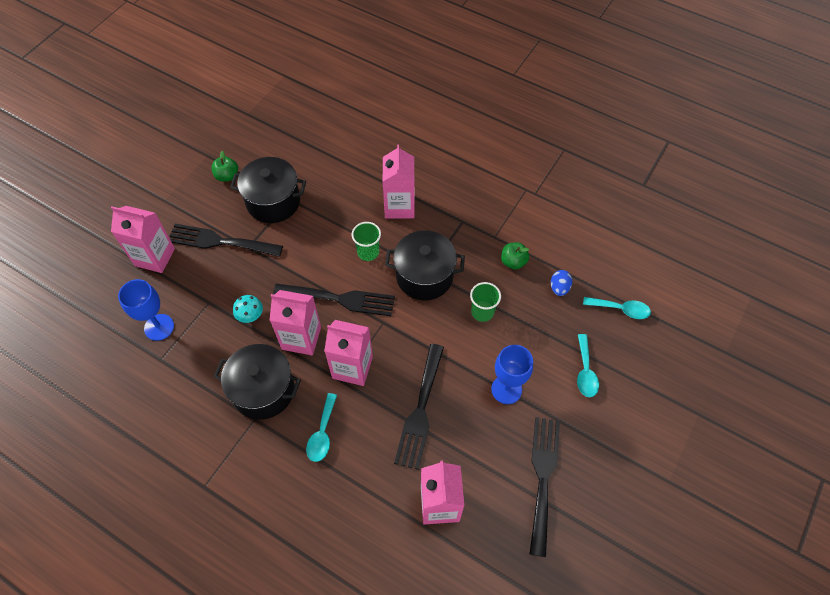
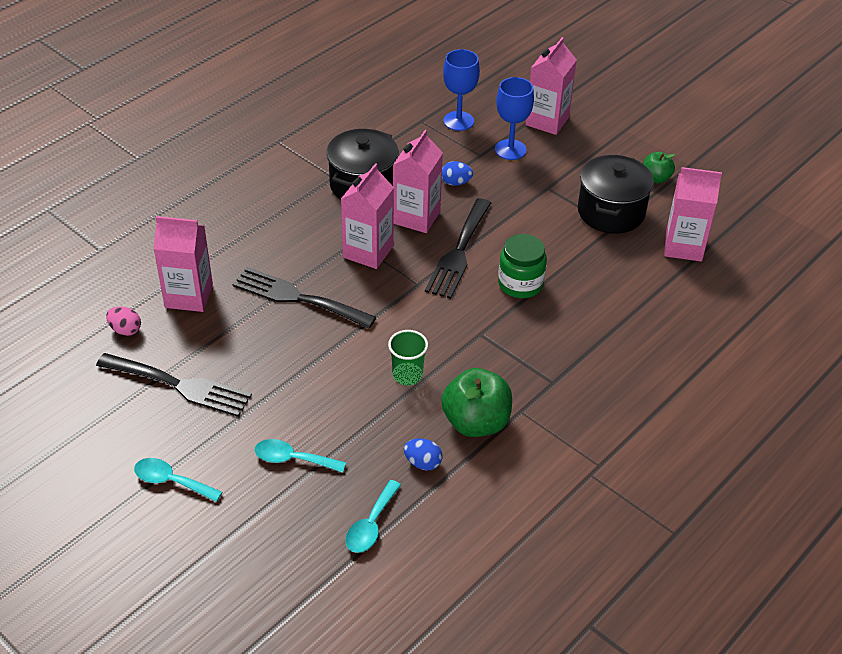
camera: 100 degrees right, 15 degrees down
black fork [170,224,283,257] -> none
turquoise mushroom [233,295,263,323] -> blue egg [442,161,473,186]
turquoise spoon [306,393,337,462] -> turquoise spoon moved to [134,458,222,502]
green cup [352,222,381,261] -> green jar [498,234,547,298]
pink carton [383,144,415,219] -> pink carton moved to [664,167,722,262]
black pot [385,230,465,300] -> none
blue goblet [491,345,533,404] -> blue goblet moved to [495,77,534,160]
green apple [501,242,529,270] -> green apple [441,368,512,437], size x1.80
none -> pink egg [106,307,141,336]

